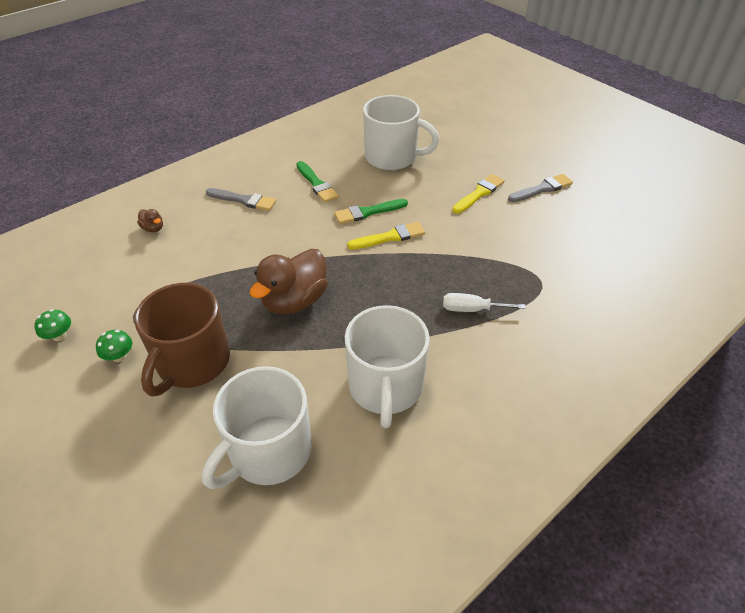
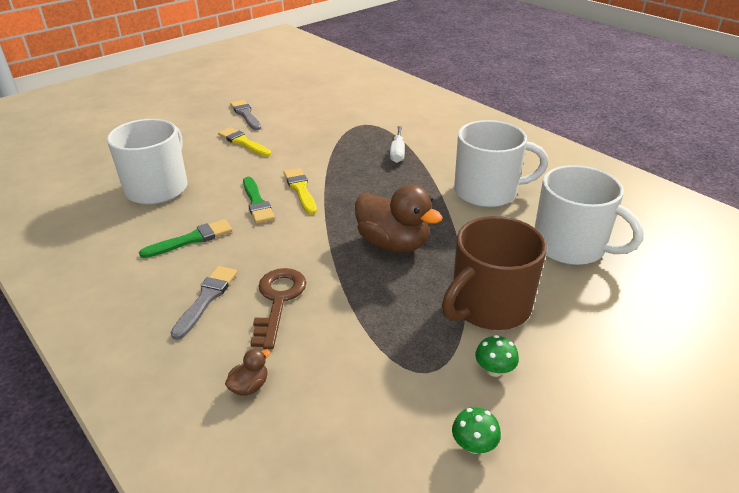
camera: 90 degrees left, 10 degrees down
brown mug [134,283,230,396] -> brown mug turned 120 degrees clockwise [442,216,547,330]
none -> brown key [250,268,306,349]

